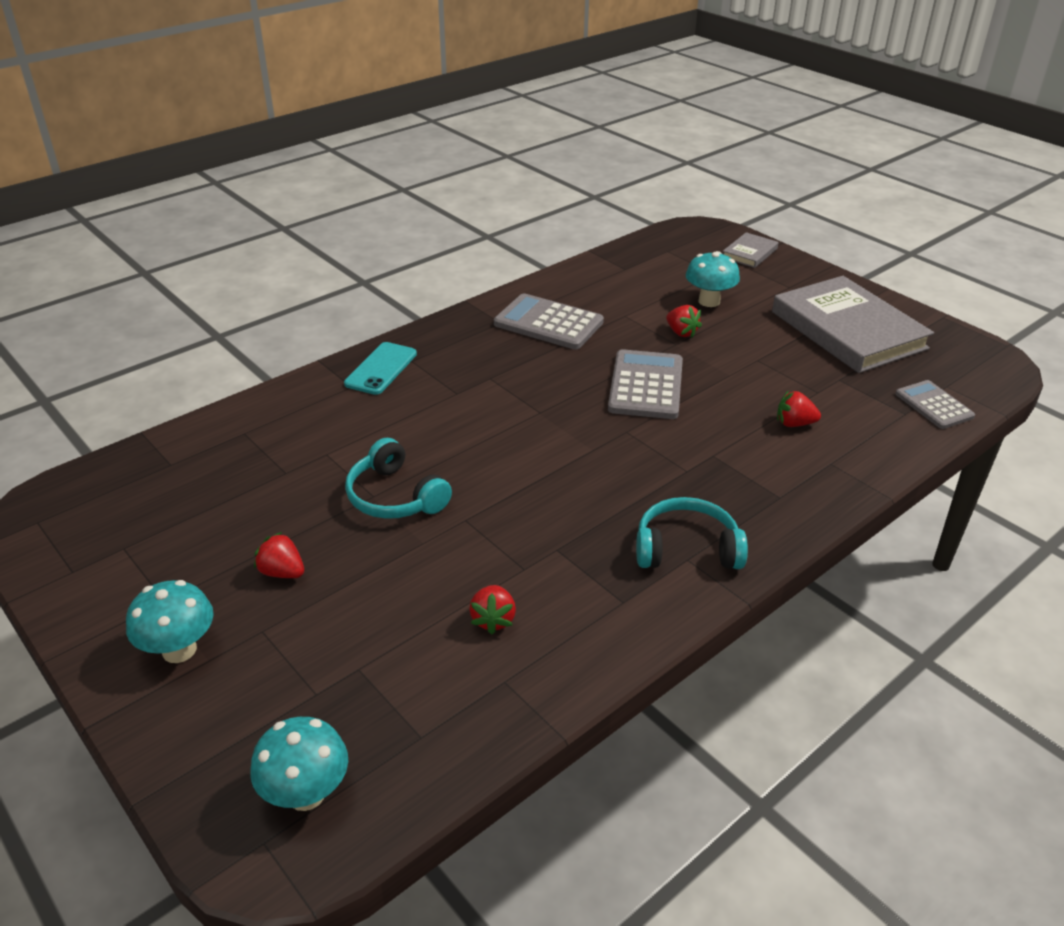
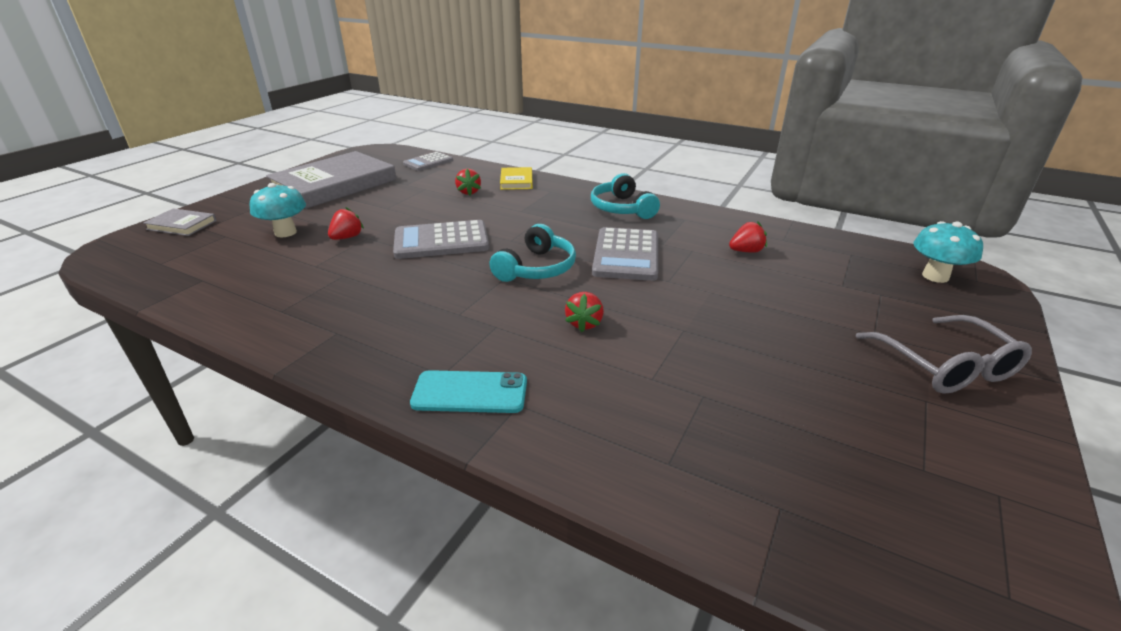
camera: 110 degrees left, 5 degrees down
turquoise mushroom [126,580,214,663] -> grey glasses [856,315,1032,394]
red strawberry [254,532,304,578] -> red strawberry moved to [565,292,604,332]
turquoise headphones [345,438,452,519] -> turquoise headphones moved to [489,224,576,282]
grey calculator [494,293,604,350] -> grey calculator moved to [592,227,658,281]
none -> yellow book [500,167,533,190]

